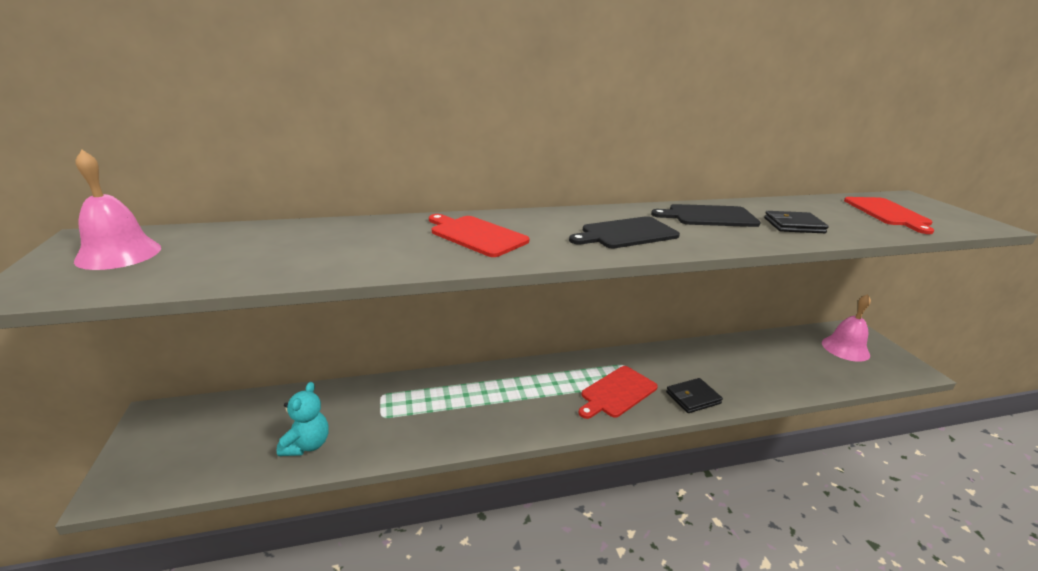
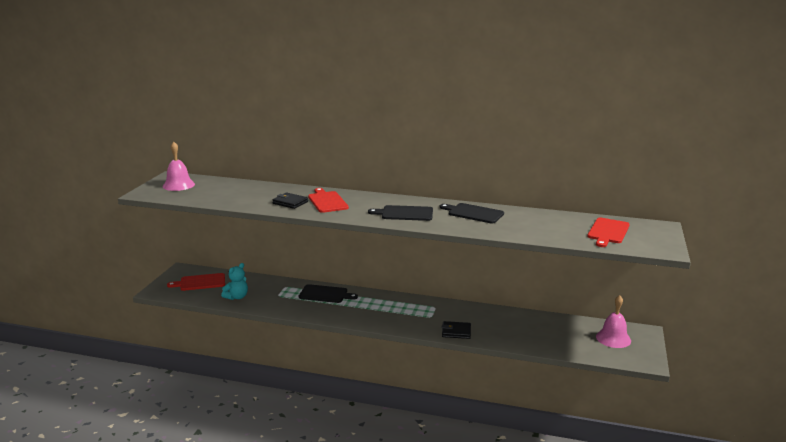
camera: 30 degrees right, 5 degrees down
red cutting board [579,366,658,419] -> red cutting board moved to [167,273,225,291]
black wallet [764,211,829,233] -> black wallet moved to [272,193,308,209]
none -> black cutting board [299,284,358,303]

